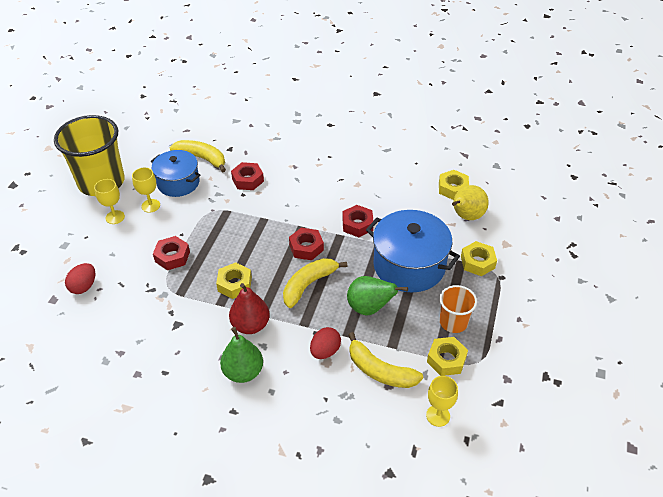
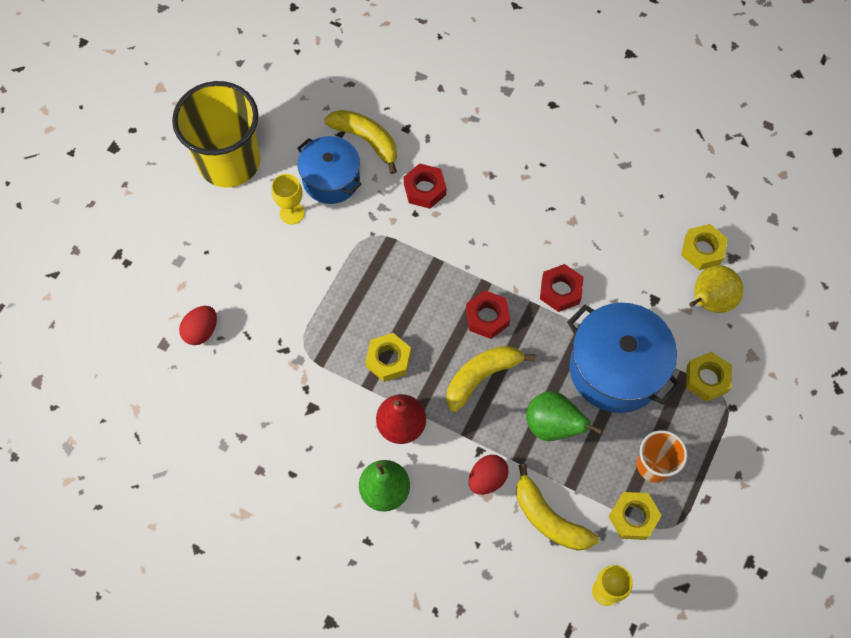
camera: 10 degrees right, 20 degrees up
yellow goblet [94,179,125,224] -> none
red nut [153,236,190,270] -> none

